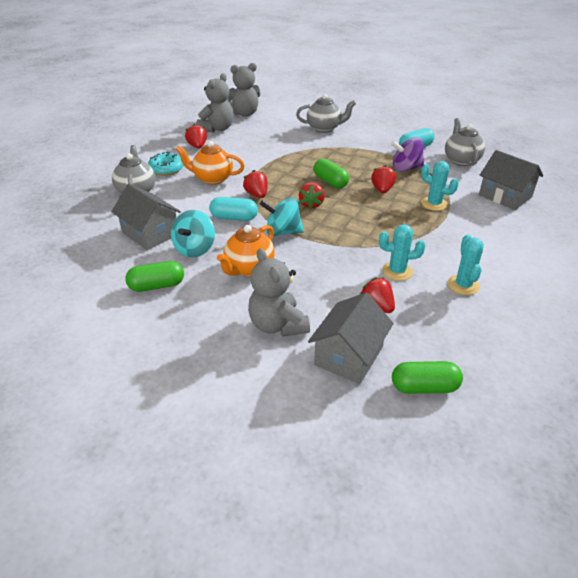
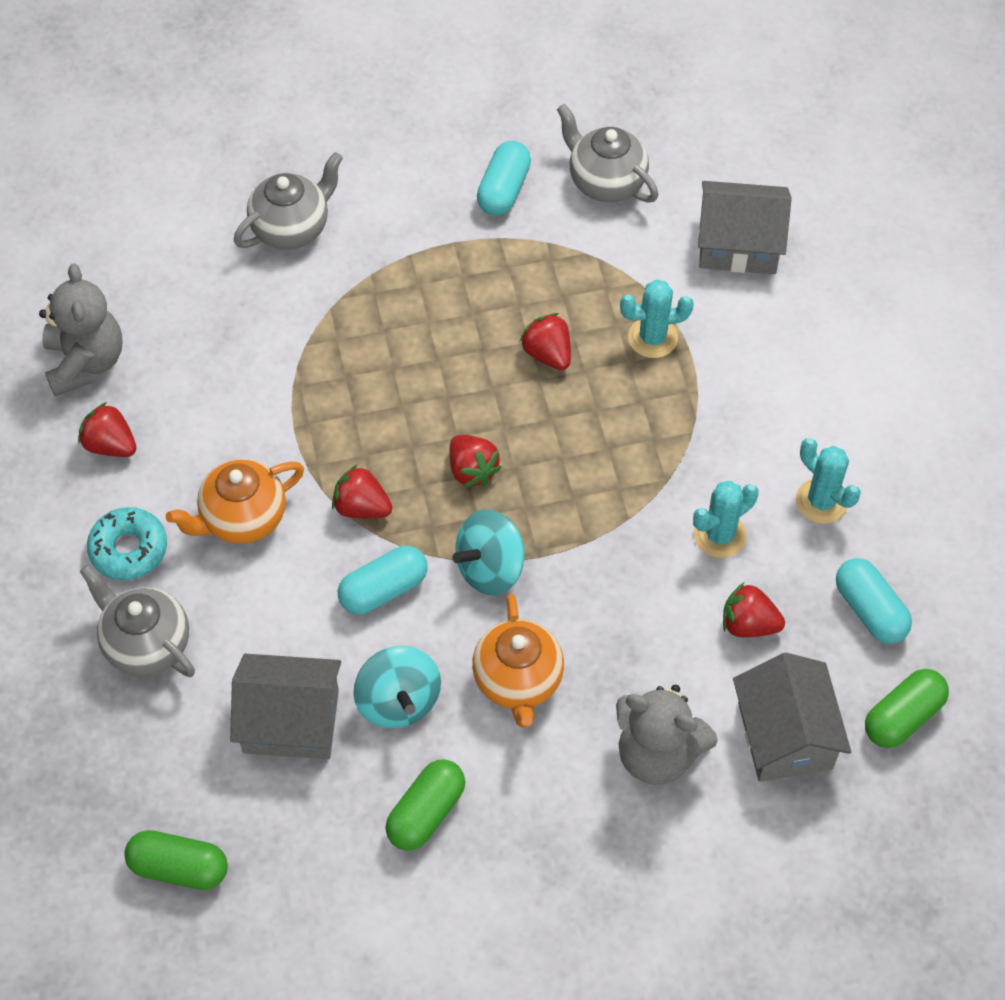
camera: 40 degrees left, 20 degrees up
grey teddy bear [228,63,261,117] -> none
green capsule [313,159,349,188] -> green capsule moved to [124,830,228,890]
purple spinning top [391,137,424,172] -> none
none -> turquoise capsule [836,558,912,644]

